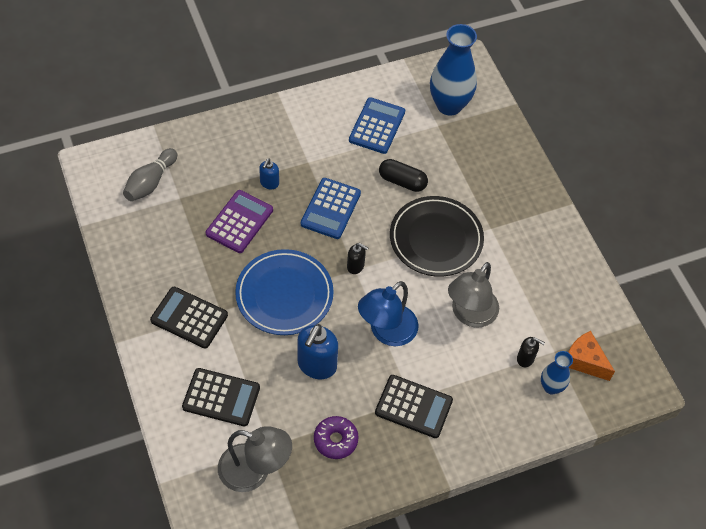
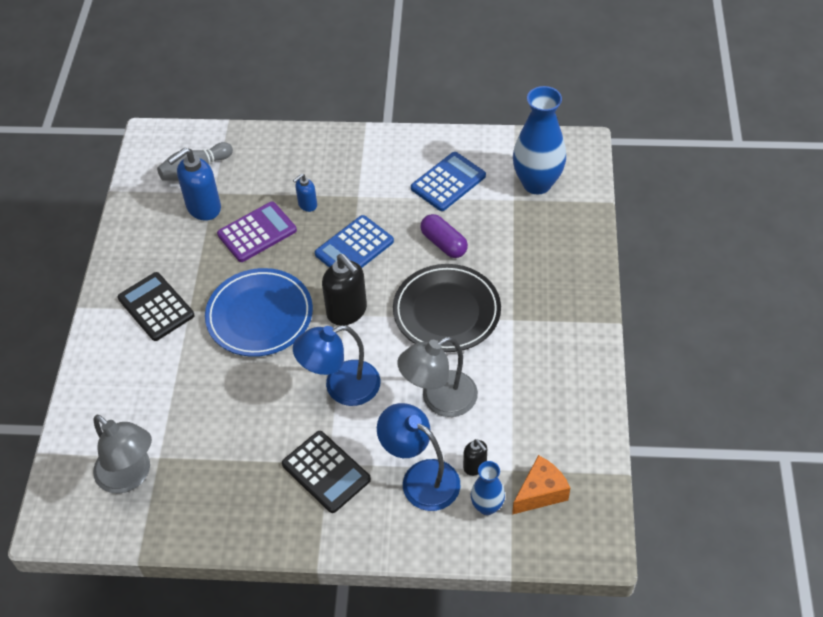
camera: 30 degrees right, 5 degrees down
black calculator [182,368,260,426] -> none
blue soap dispenser [298,324,338,379] -> blue soap dispenser moved to [168,148,221,221]
purple donut [314,416,359,459] -> none
black soap dispenser [347,243,368,274] -> black soap dispenser [322,254,367,326], size x1.87
black capsule [379,159,428,192] -> purple capsule [420,214,468,258]
orange cheese [568,331,615,381] -> orange cheese turned 75 degrees clockwise [512,455,570,515]
none -> blue lamp [377,403,460,511]

